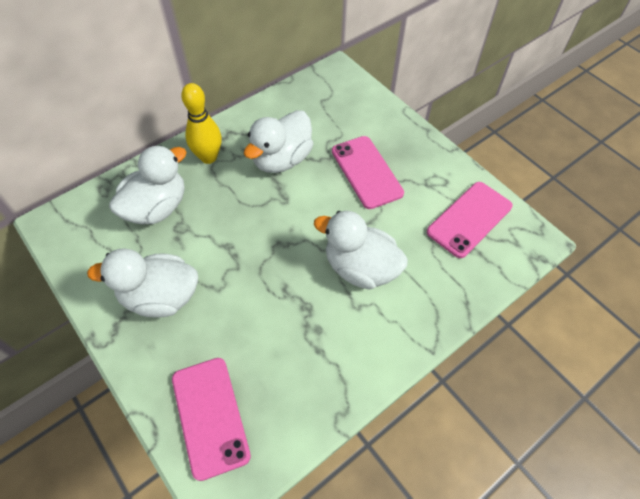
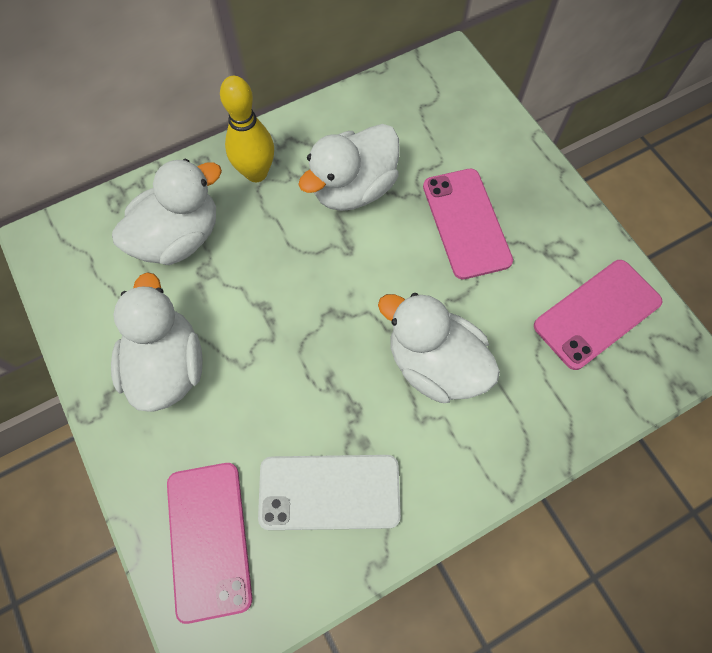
camera: 10 degrees right, 10 degrees up
white duck [87,248,198,318] -> white duck turned 75 degrees clockwise [111,272,203,412]
none -> white phone [258,455,401,530]

